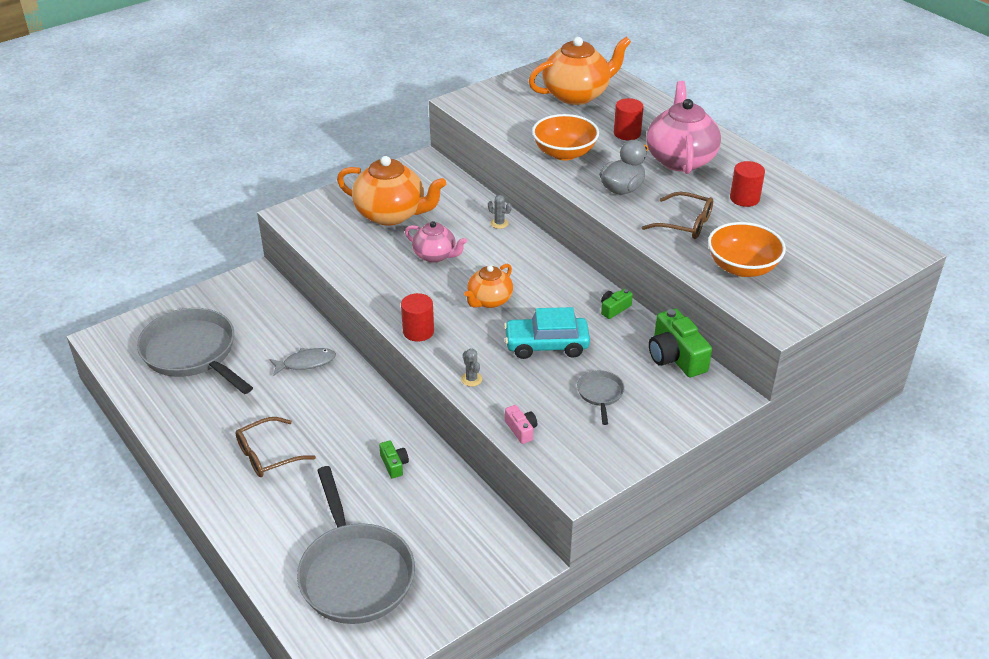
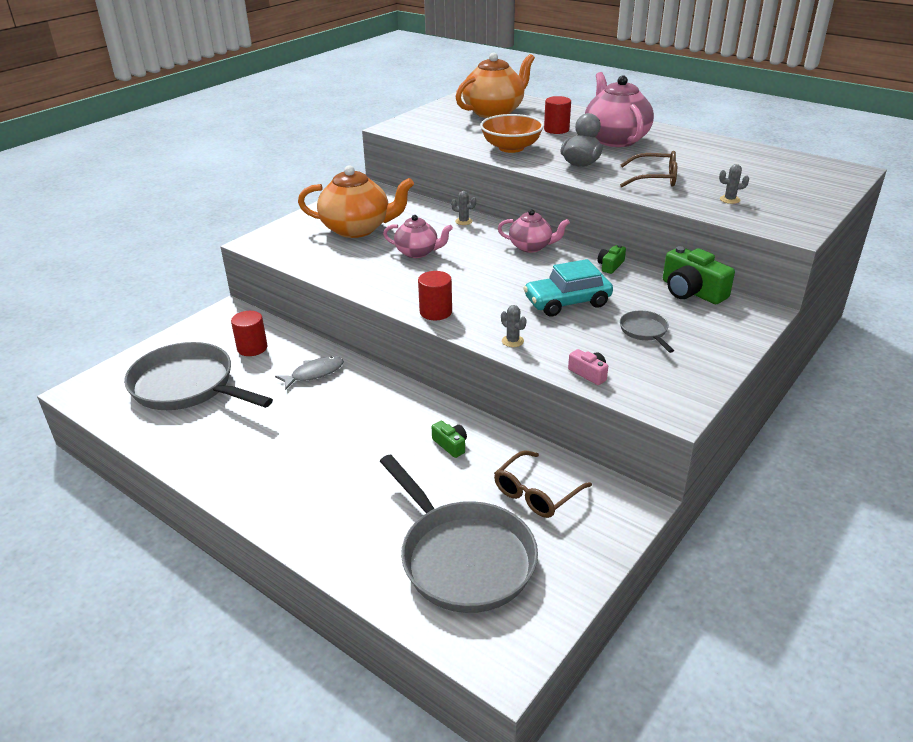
camera: 15 degrees left, 5 degrees down
brown glasses [235,417,316,477] -> brown glasses moved to [494,450,592,518]
orange teapot [464,263,513,308] -> none
orange bowl [708,222,786,277] -> grey cactus [719,164,749,204]
red cylinder [730,161,765,207] -> red cylinder moved to [231,311,267,356]
none -> pink teapot [498,209,570,253]

